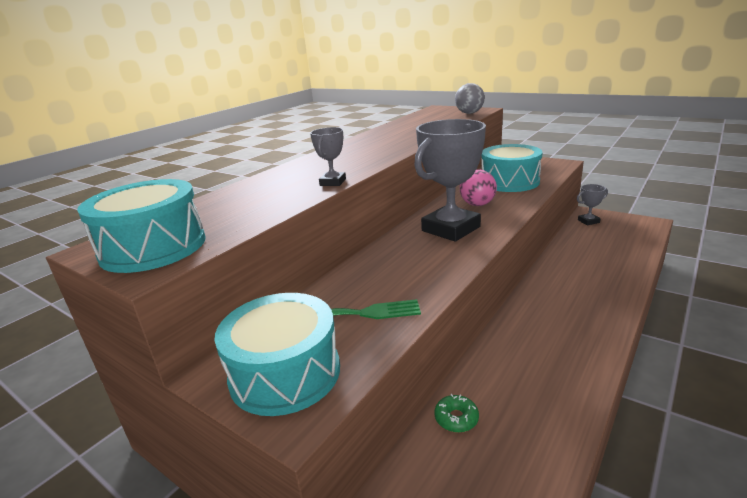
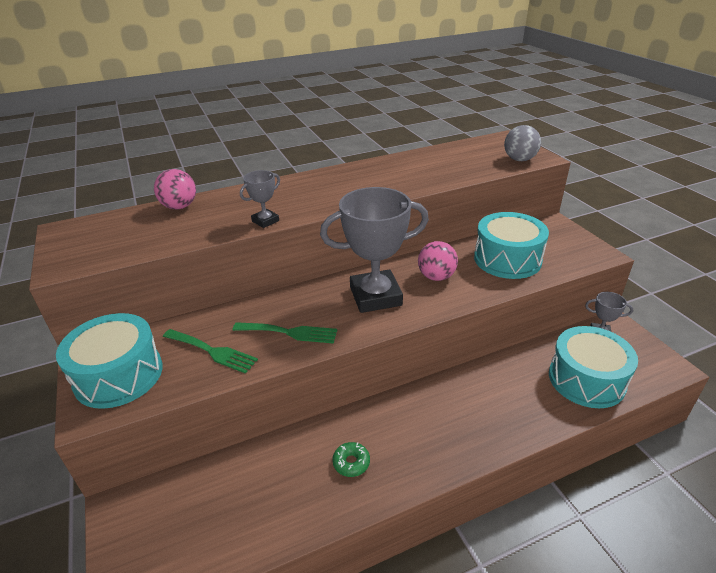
camera: 30 degrees right, 10 degrees up
turquoise drum [77,179,206,273] -> turquoise drum moved to [549,326,638,408]
green donut [434,394,479,433] -> green donut moved to [332,442,370,477]
none -> pink ball [154,169,196,210]
none -> green fork [233,322,337,344]

